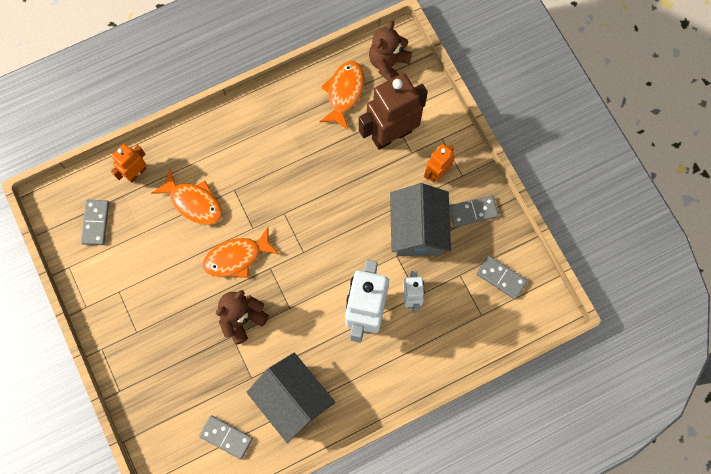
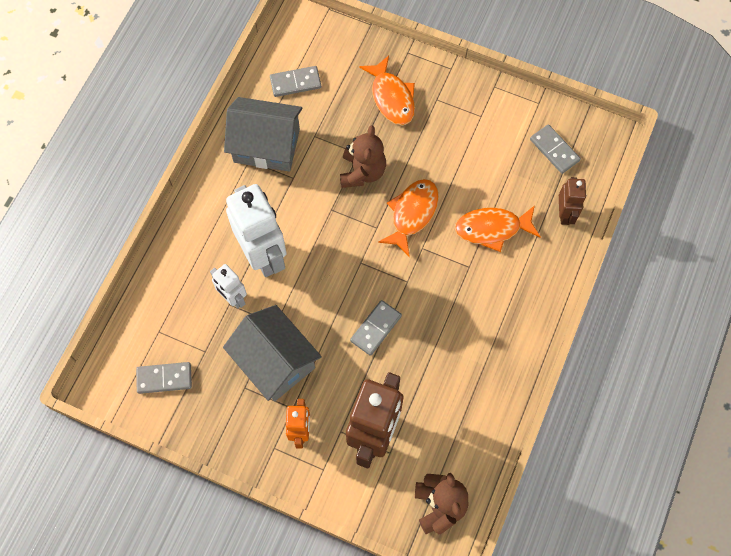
camera: 140 degrees right, 5 degrees down
orange robot [111,144,147,183] -> brown robot [559,177,586,225]
orange fish [319,61,365,130] -> orange fish moved to [359,55,415,125]
grey domino [449,196,499,227] -> grey domino moved to [350,300,402,356]

